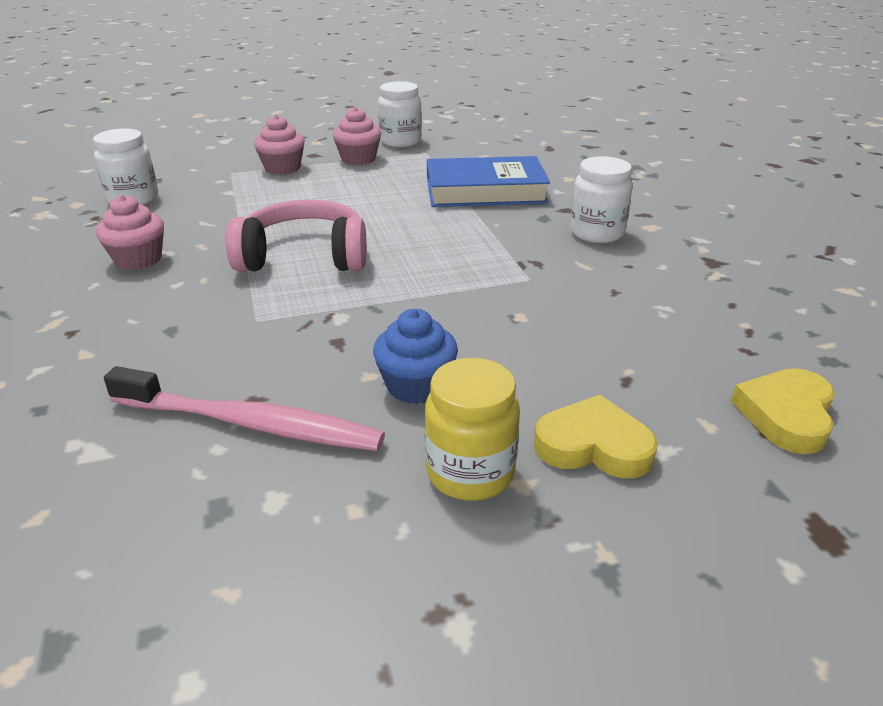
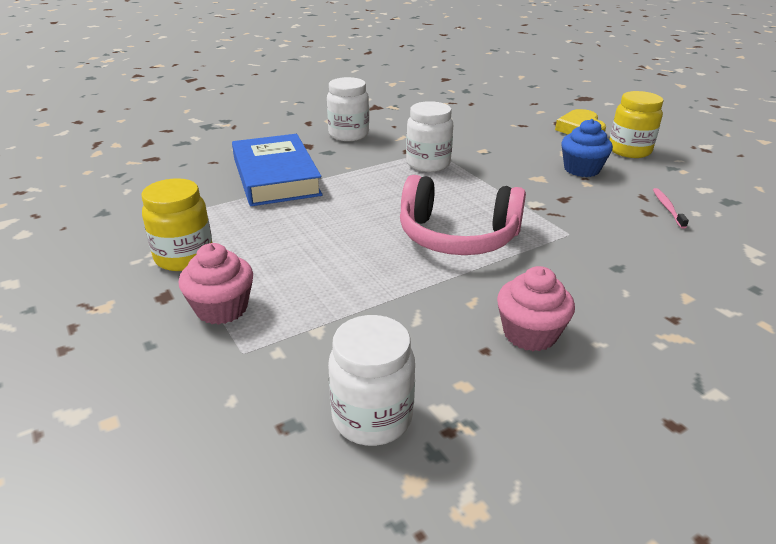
camera: 105 degrees left, 0 degrees up
pink toothbrush [104,366,385,451] -> pink toothbrush [653,188,689,229], size x0.42
pink headphones [226,200,367,272] -> pink headphones turned 60 degrees counterclockwise [400,175,526,255]
pink cupcake [333,107,381,165] -> yellow jar [141,178,212,271]
white jar [378,81,422,147] -> white jar moved to [406,101,453,172]
yellow heart [731,368,835,454] -> none

